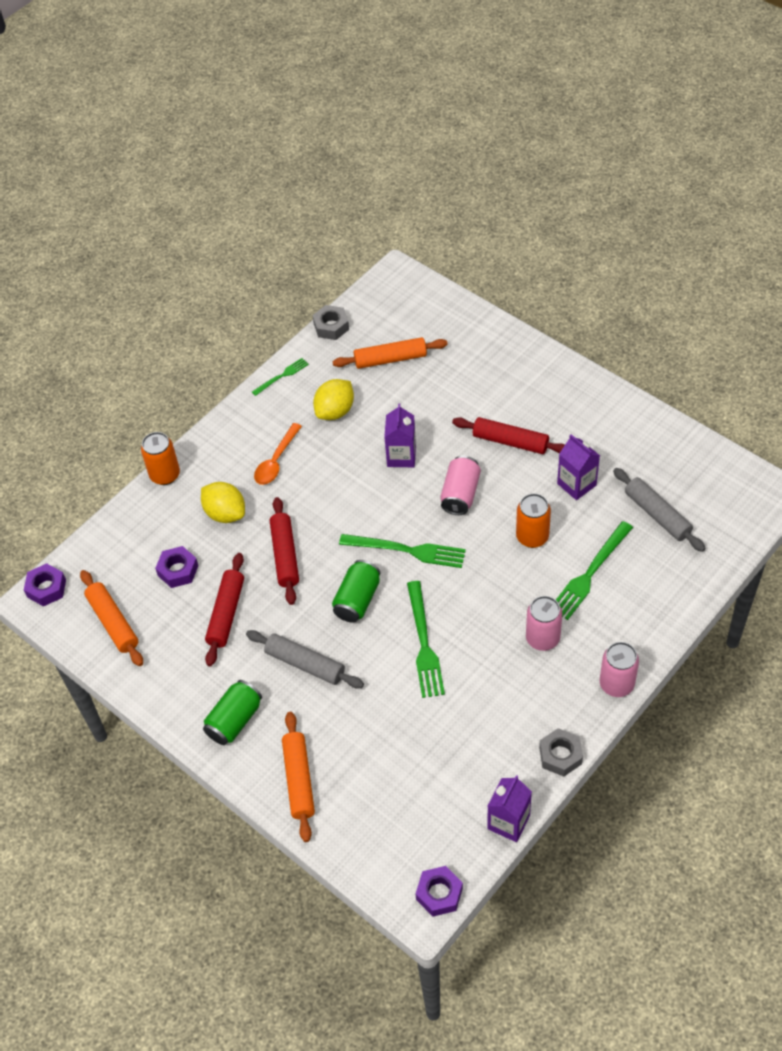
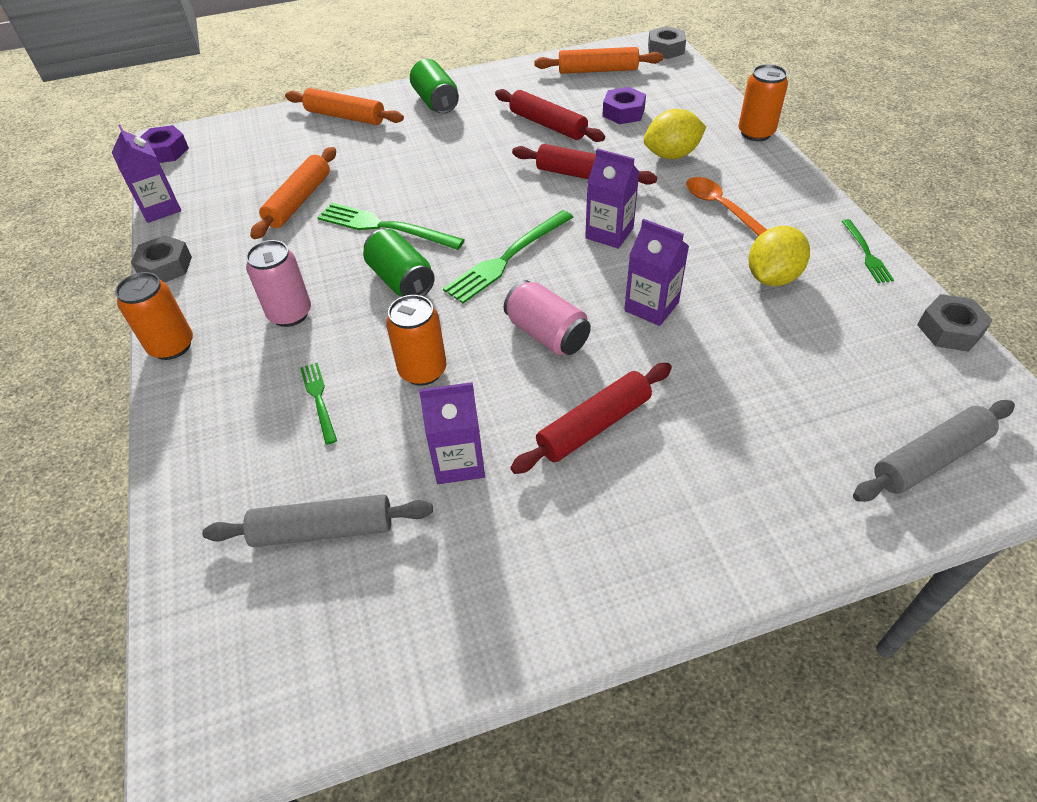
camera: 120 degrees right, 5 degrees down
purple nut [24,563,66,607] -> grey nut [648,26,686,59]
grey rolling pin [246,630,364,688] -> grey rolling pin moved to [853,400,1015,502]
yellow lemon [313,379,354,420] -> yellow lemon turned 60 degrees clockwise [749,226,810,286]
green can [332,560,380,623] -> green can moved to [363,229,435,297]
orange rolling pin [333,337,448,369] -> orange rolling pin moved to [250,147,336,239]
green fork [556,521,633,620] -> green fork [300,363,337,445], size x0.56
pink can [600,642,639,697] -> orange can [115,272,193,360]
none -> purple carton [585,148,639,249]

